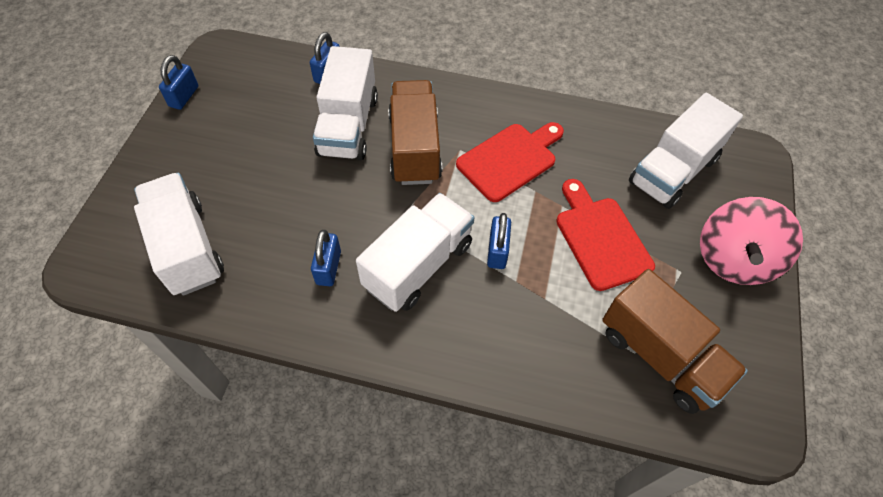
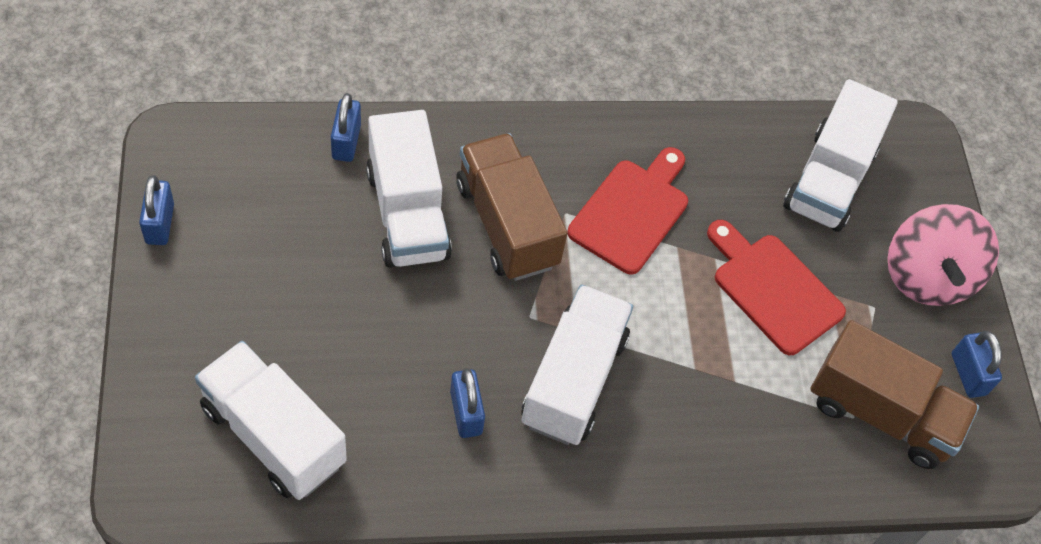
camera: 25 degrees left, 0 degrees up
blue padlock [487,213,511,269] -> blue padlock moved to [952,331,1002,398]

